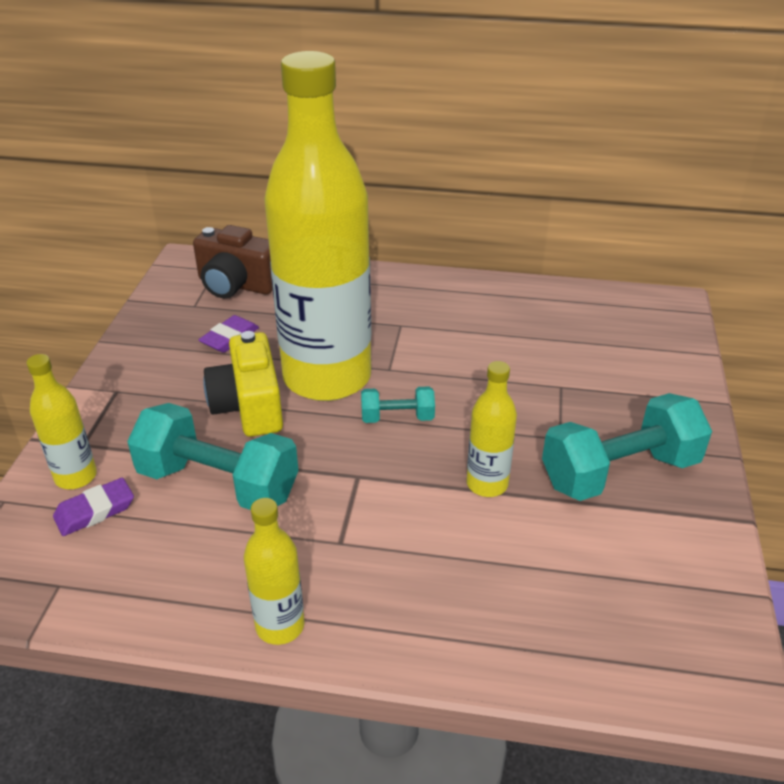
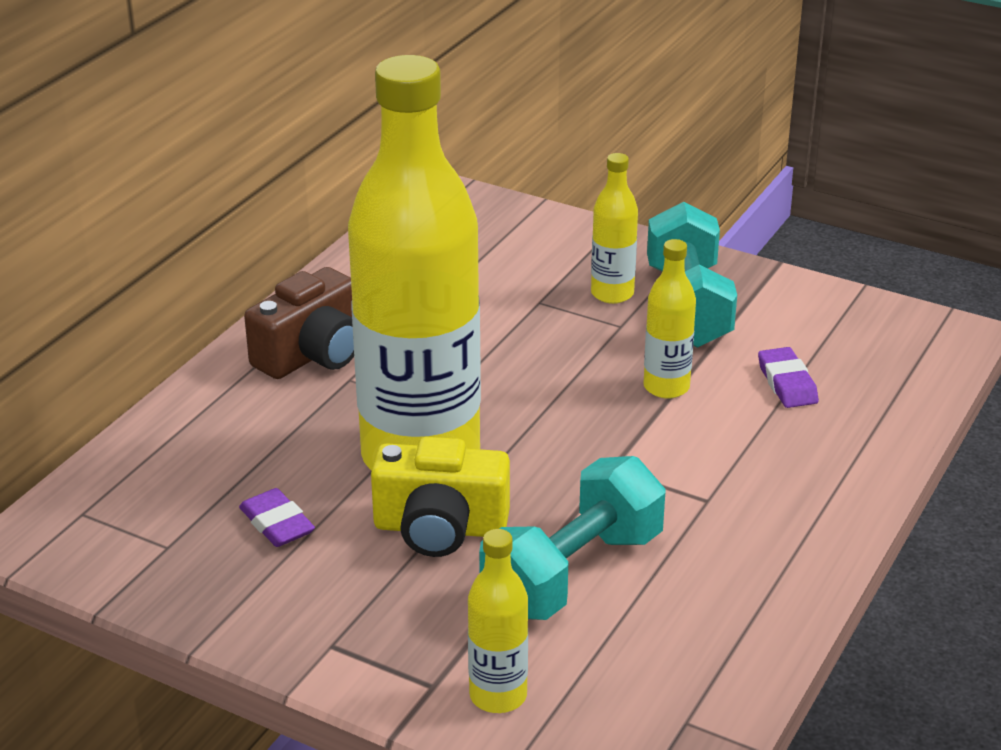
camera: 70 degrees left, 5 degrees down
purple eraser [53,478,134,536] -> purple eraser moved to [758,347,819,408]
brown camera [193,225,273,298] -> brown camera moved to [244,267,354,379]
yellow bottle [244,498,305,645] -> yellow bottle moved to [591,153,638,304]
turquoise dumbbell [361,386,435,423] -> none

